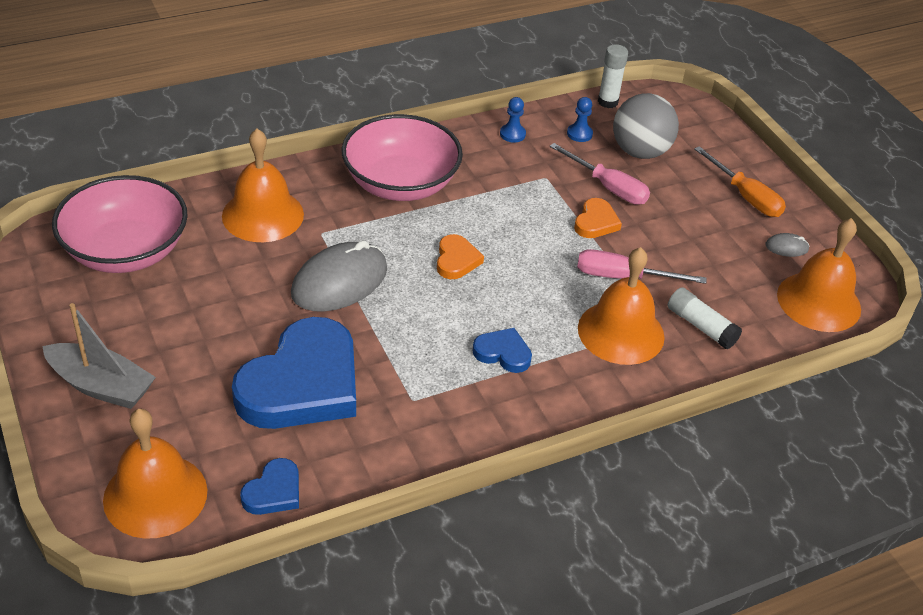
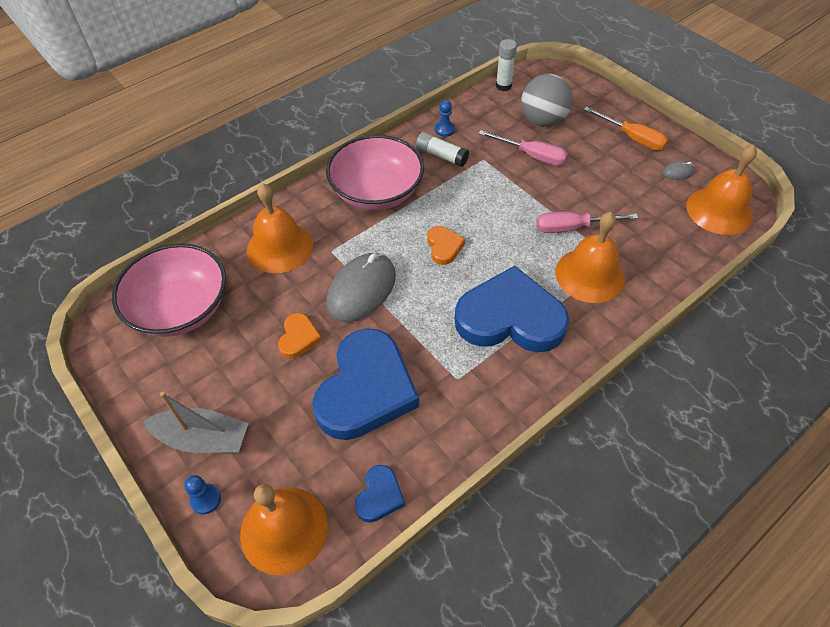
camera: 10 degrees left, 10 degrees up
blue heart [472,328,532,373] -> blue heart [455,266,569,352], size x2.27
blue pawn [567,97,593,142] -> blue pawn moved to [184,475,221,514]
orange heart [574,198,622,238] -> orange heart moved to [278,313,322,359]
white glue stick [668,287,742,350] -> white glue stick moved to [416,132,469,167]

